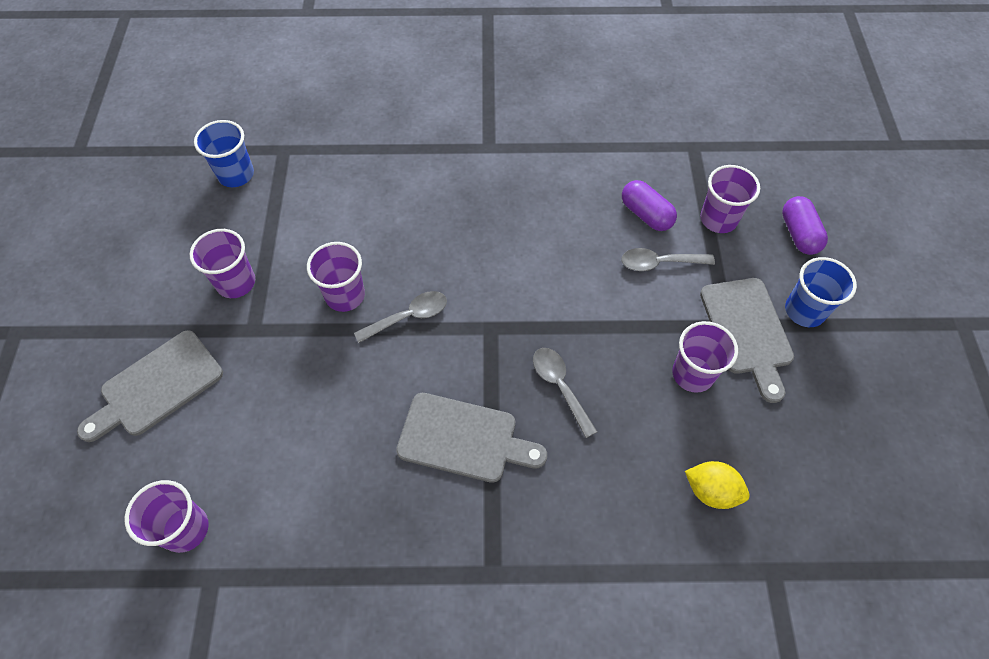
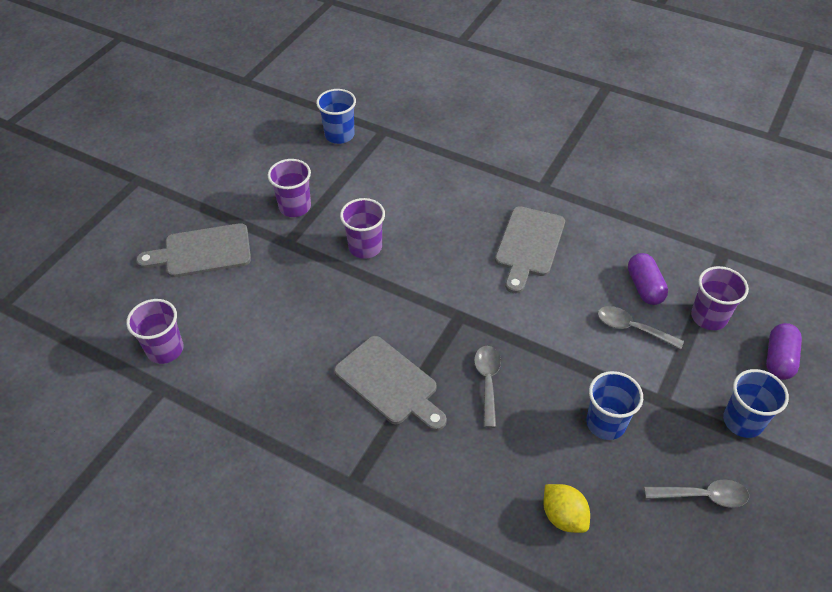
camera: 30 degrees right, 10 degrees down
grey spoon [354,291,447,343] -> grey spoon moved to [644,479,749,508]
purple cup [672,321,738,393] -> blue cup [586,371,643,440]
grey cutting board [700,278,794,403] -> grey cutting board moved to [495,206,565,294]

